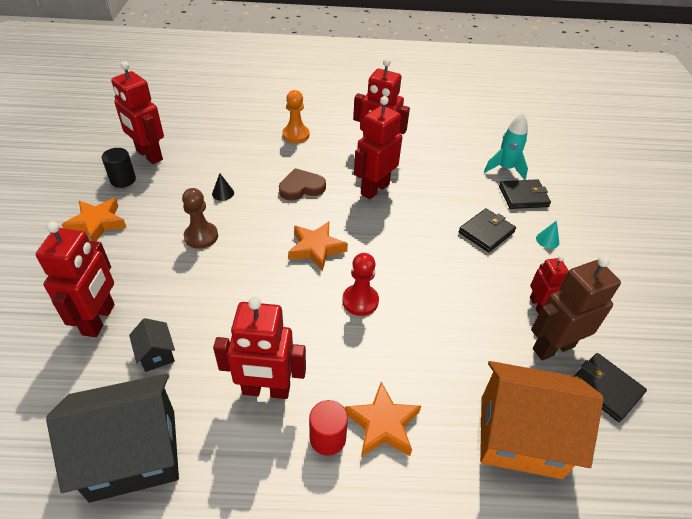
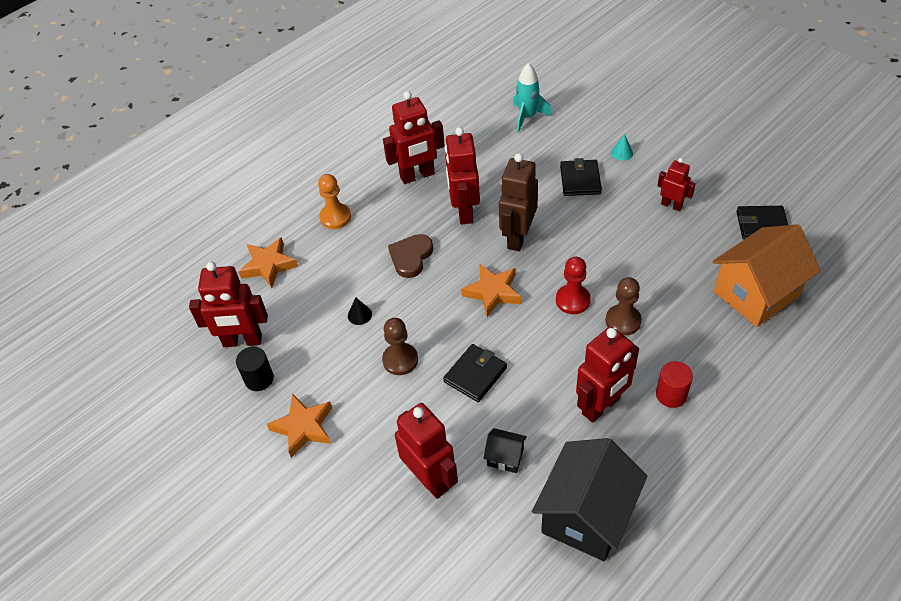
camera: 40 degrees left, 5 degrees up
orange star [345,382,421,457] -> orange star moved to [238,237,298,288]
black wallet [499,179,551,209] -> black wallet moved to [443,344,507,402]
brown robot [531,256,621,360] -> brown robot moved to [499,153,538,251]
none -> brown pawn [606,277,642,336]

